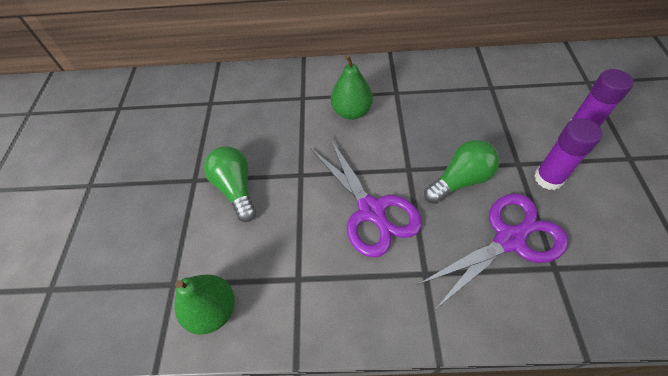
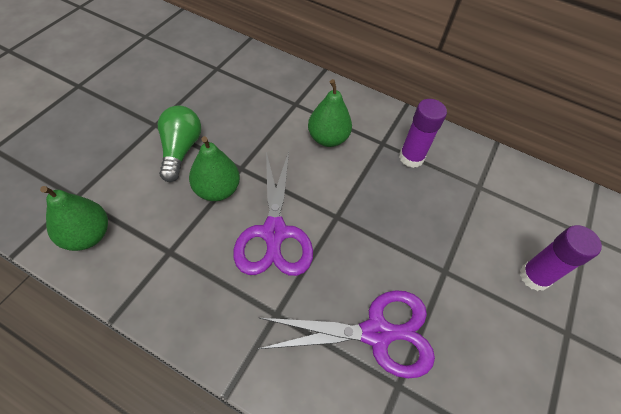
camera: 20 degrees right, 0 degrees up
green light bulb [424,140,500,204] -> none
purple glue stick [534,118,602,190] -> purple glue stick moved to [399,99,447,168]
none -> green pear [189,136,240,201]

